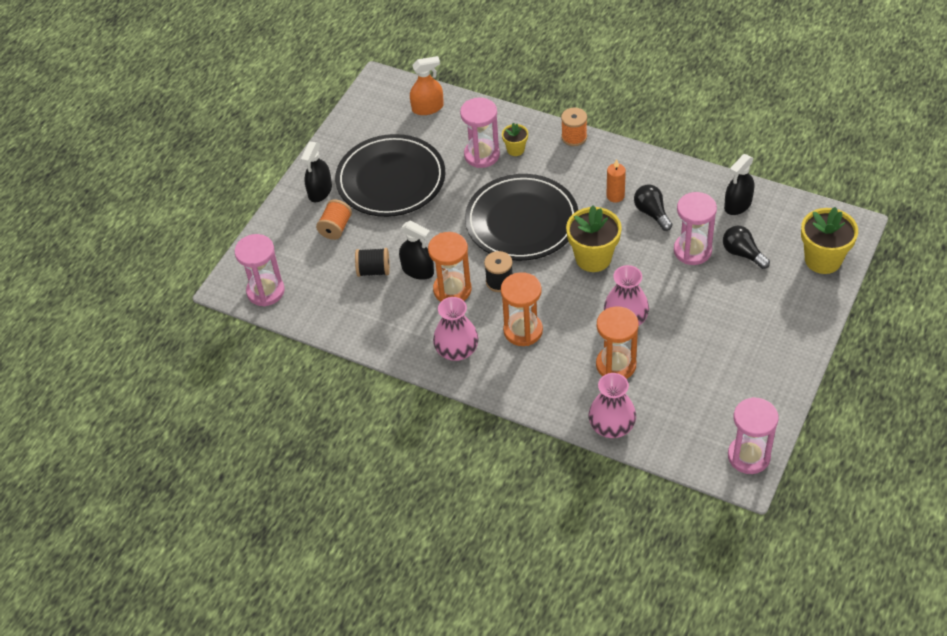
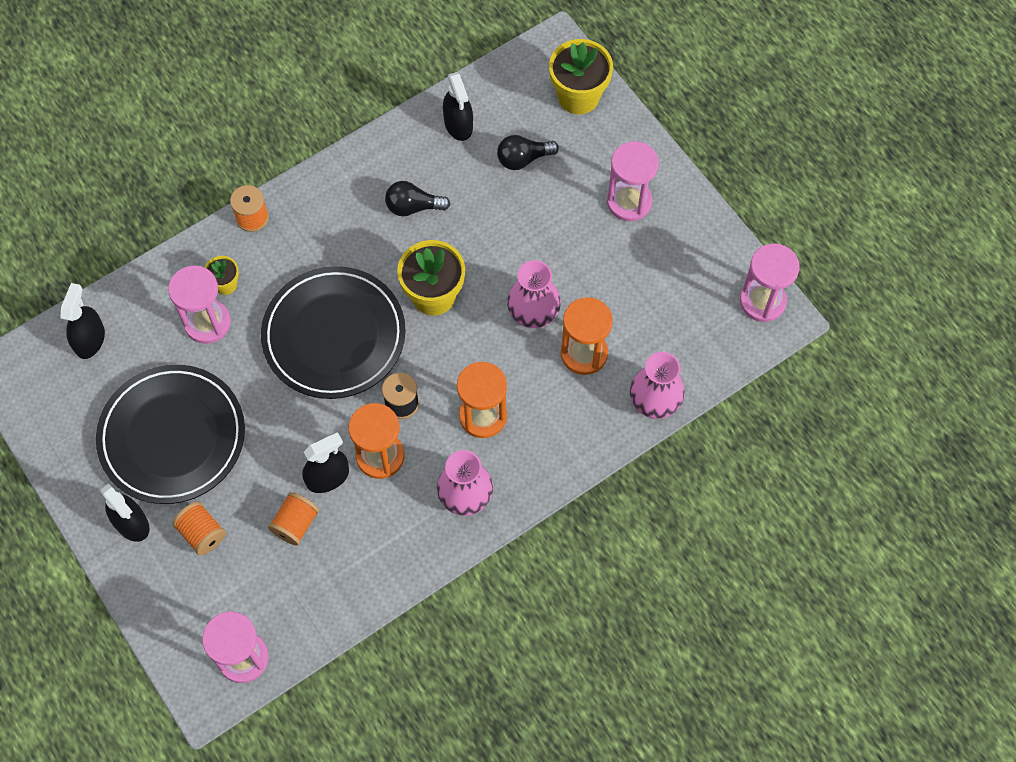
camera: 65 degrees left, 15 degrees up
black spool [355,248,390,277] -> orange spool [268,492,319,546]
orange spray bottle [410,56,444,115] -> black spray bottle [60,283,105,359]
orange candle [607,159,626,203] -> none
pink hourglass [674,192,717,265] -> pink hourglass moved to [607,141,659,221]

